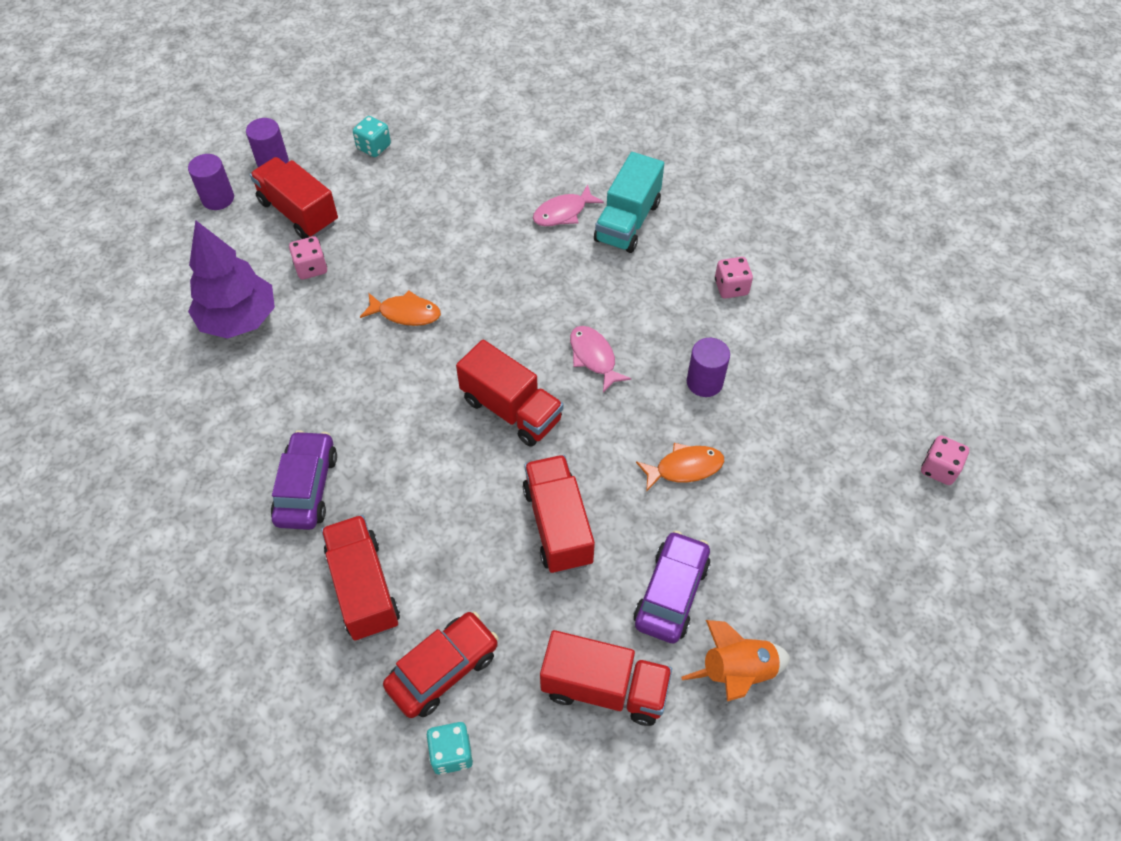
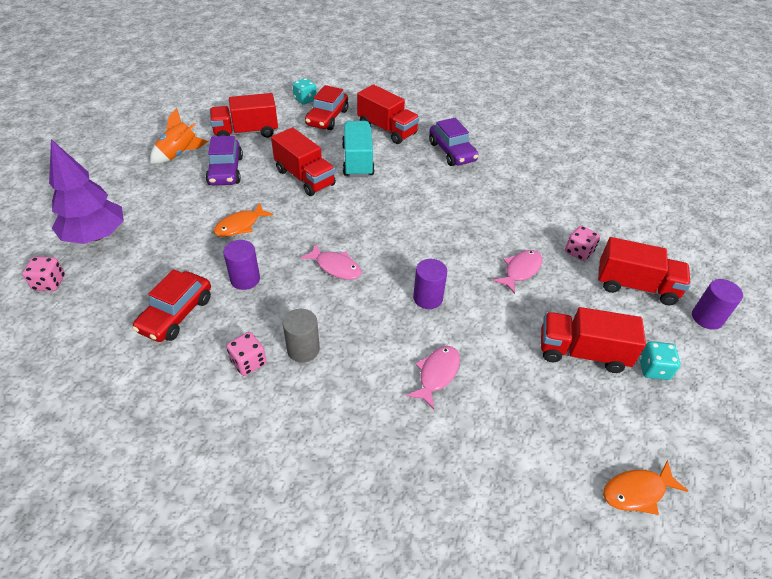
camera: 150 degrees right, 10 degrees down
purple cylinder [188,154,234,210] -> purple cylinder moved to [413,259,447,309]
purple tree [188,220,275,339] -> purple tree moved to [49,139,124,244]
orange fish [360,290,441,326] -> orange fish moved to [603,460,688,515]
red truck [456,340,563,447] -> red truck moved to [541,307,646,373]
turquoise truck [594,152,664,253] -> turquoise truck moved to [342,121,375,177]
none -> red car [132,269,211,342]
none -> grey cylinder [283,309,320,363]
none -> pink fish [493,250,542,294]

